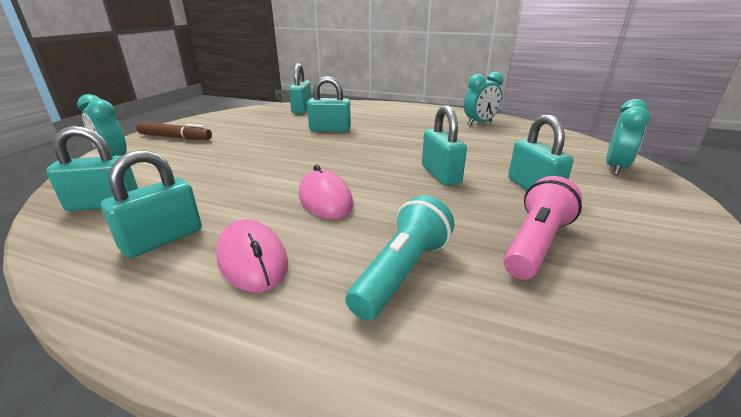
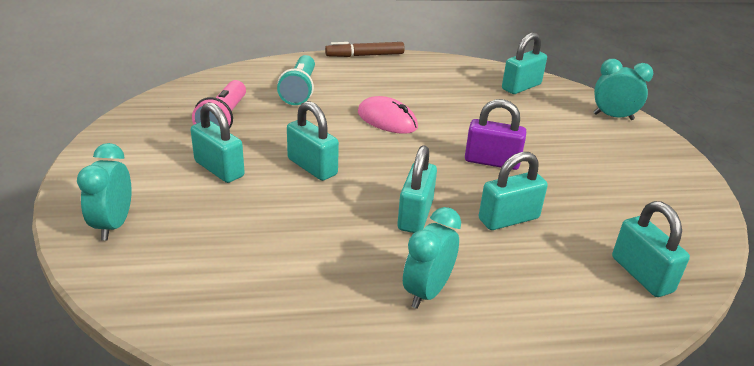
camera: 150 degrees right, 5 degrees up
turquoise padlock [101,150,202,258] -> turquoise padlock moved to [397,145,437,233]
brown marker [136,122,212,140] -> brown marker moved to [325,42,405,57]
pink mouse [216,219,288,292] -> none
turquoise clock [464,72,503,126] -> turquoise clock moved to [403,207,461,309]
none -> purple padlock [465,99,526,170]

